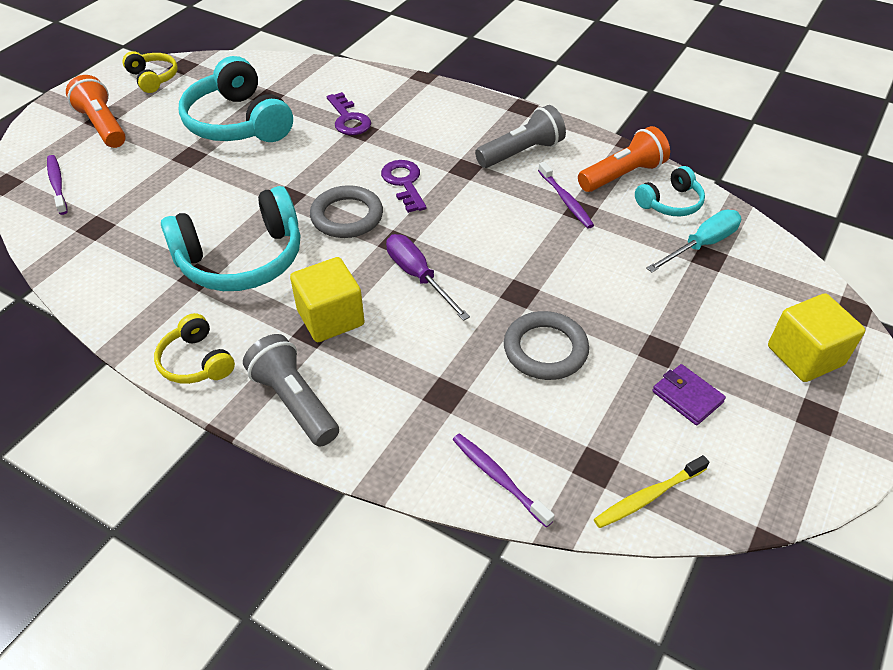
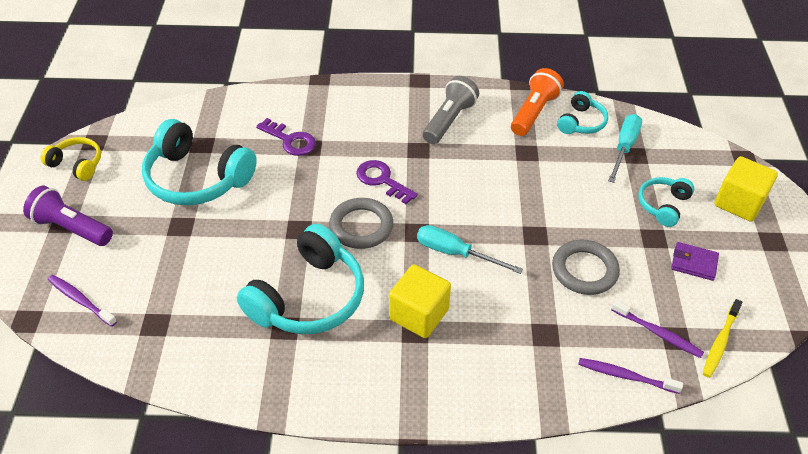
camera: 30 degrees left, 0 degrees up
orange flashlight [66,75,126,148] -> purple flashlight [23,186,113,246]
yellow headphones [154,313,235,384] -> none
grey flashlight [243,334,339,447] -> none
purple screwdriver [386,234,470,321] -> turquoise screwdriver [417,225,523,274]
purple toothbrush [538,162,594,228] -> purple toothbrush moved to [611,300,704,358]
none -> turquoise headphones [638,177,694,227]

